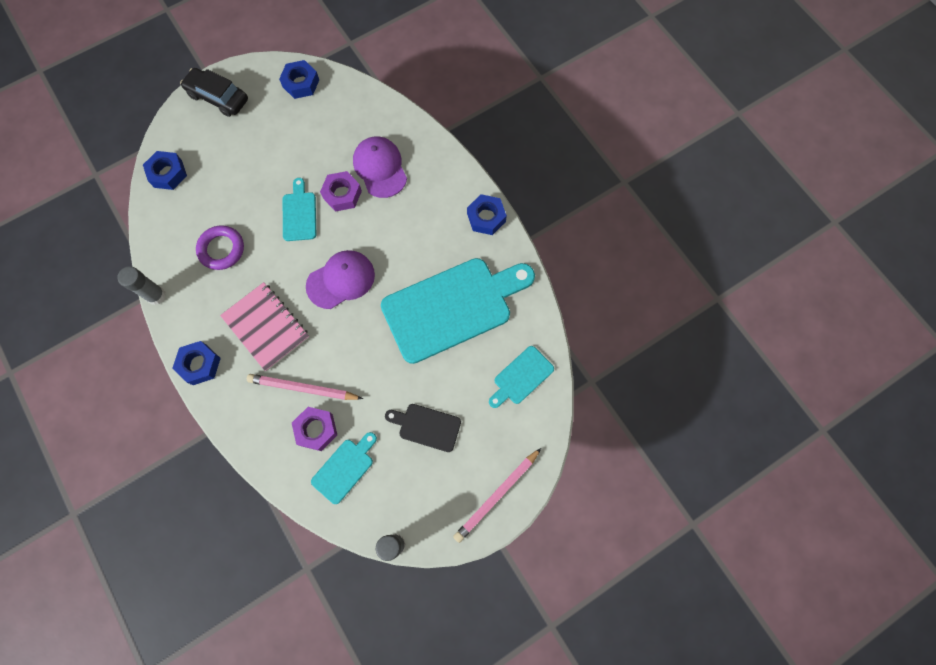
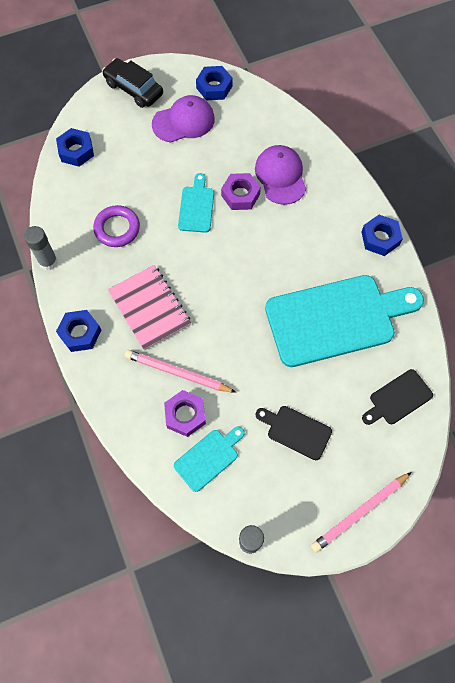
camera: 10 degrees right, 5 degrees down
purple cap [306,250,375,309] -> purple cap moved to [152,95,215,143]
turquoise cutting board [489,346,554,408] -> black cutting board [362,369,433,425]

